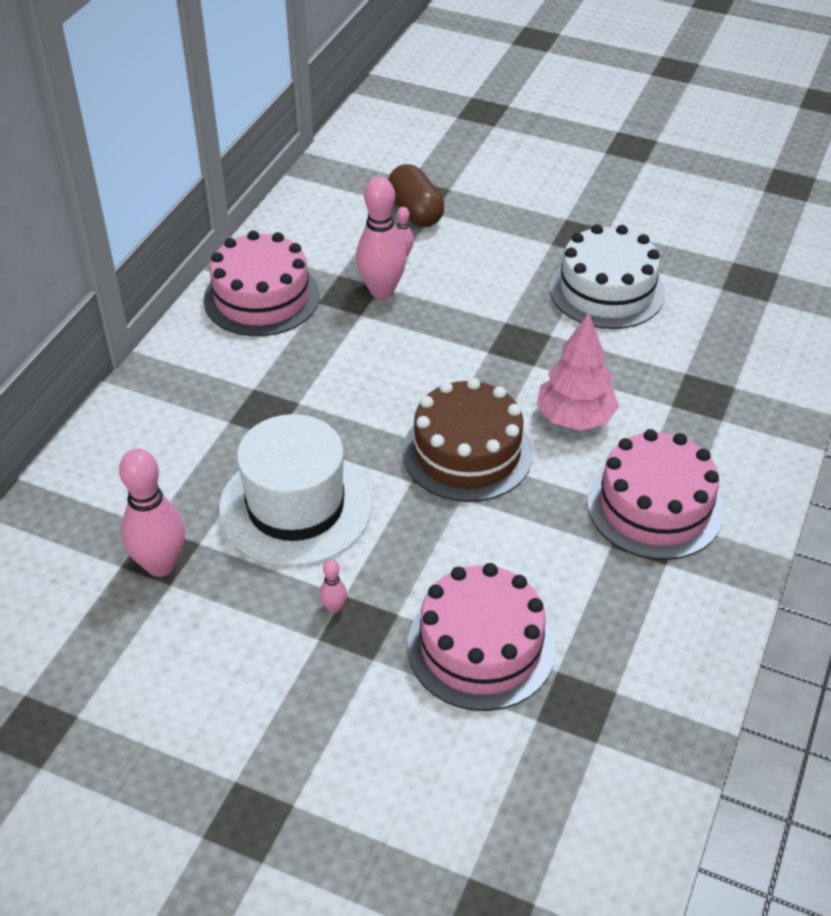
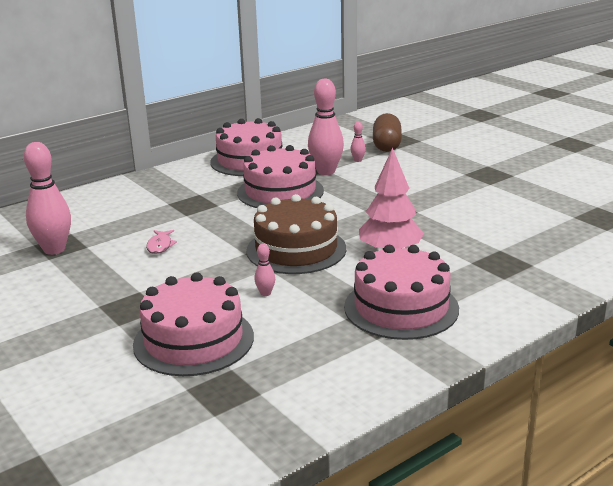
camera: 30 degrees right, 20 degrees down
white hat [219,414,373,567] -> pink fish [146,230,177,254]
pink bowling pin [319,559,347,613] -> pink bowling pin moved to [254,243,275,296]
white cake [550,224,665,329] -> none
none -> pink cake [237,145,324,208]

